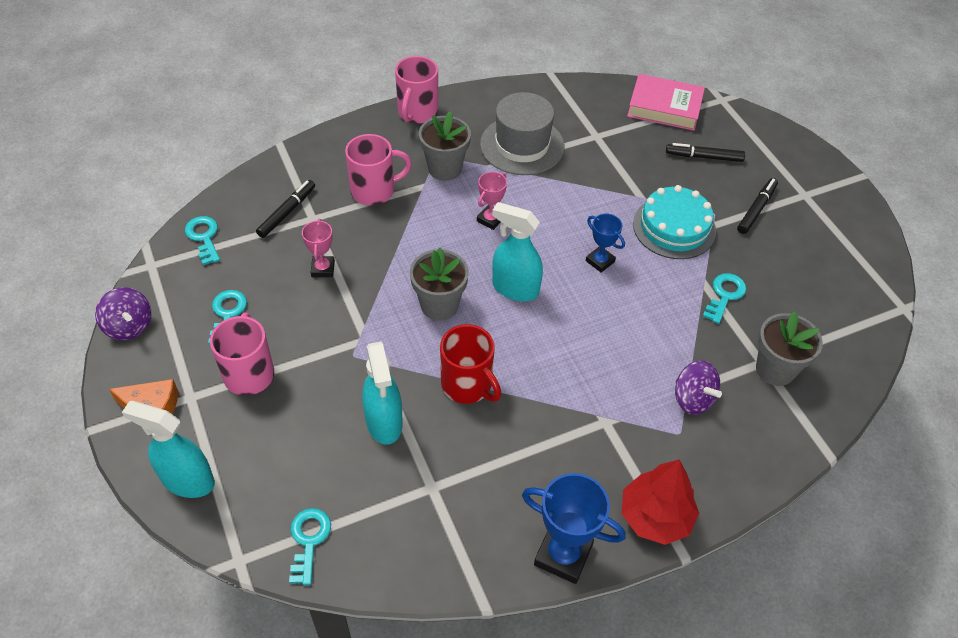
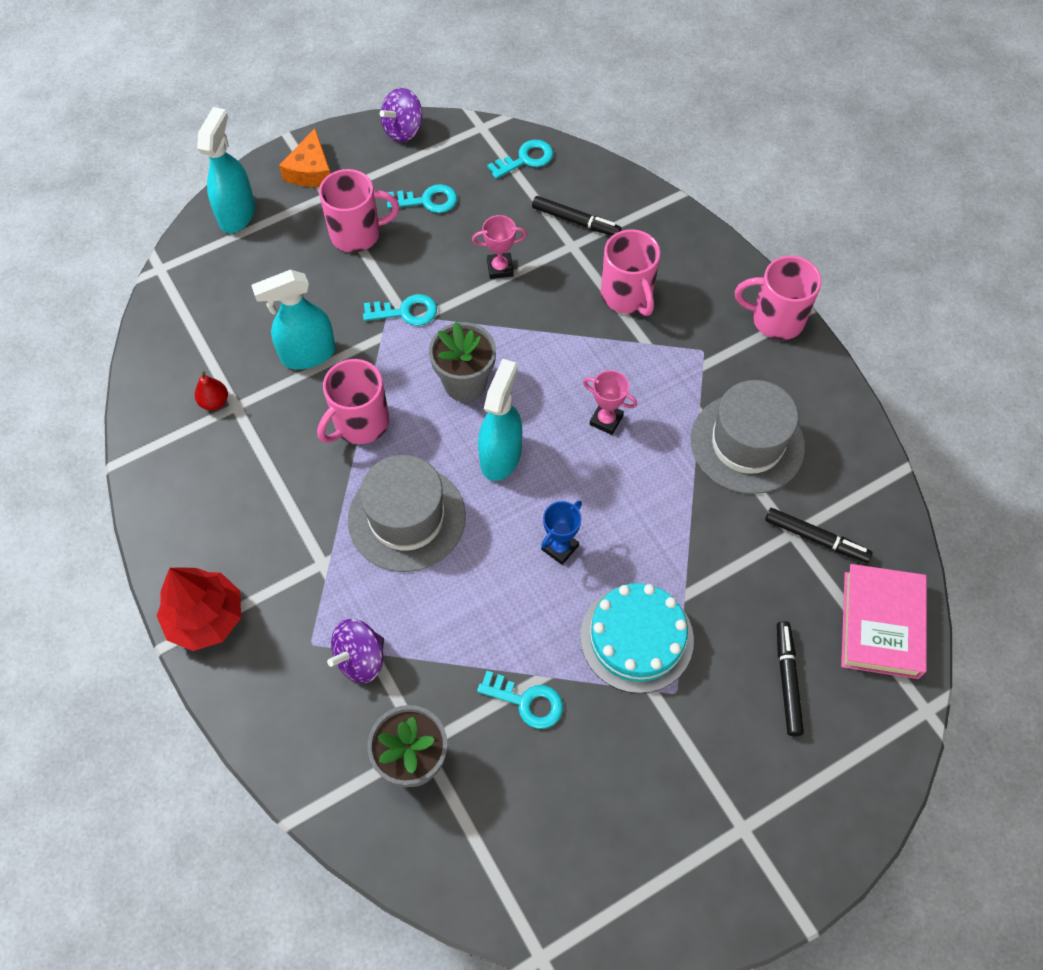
camera: 85 degrees right, 10 degrees up
turquoise key [289,508,331,585] -> turquoise key moved to [363,294,437,326]
grey flower pot [419,111,471,181] -> none
red mug [440,324,501,404] -> pink mug [317,359,389,444]
blue trophy [522,473,626,584] -> none
black marker [737,178,778,234] -> black marker moved to [765,508,873,563]
none -> red pear [195,371,228,410]
none -> grey hat [348,455,466,572]

